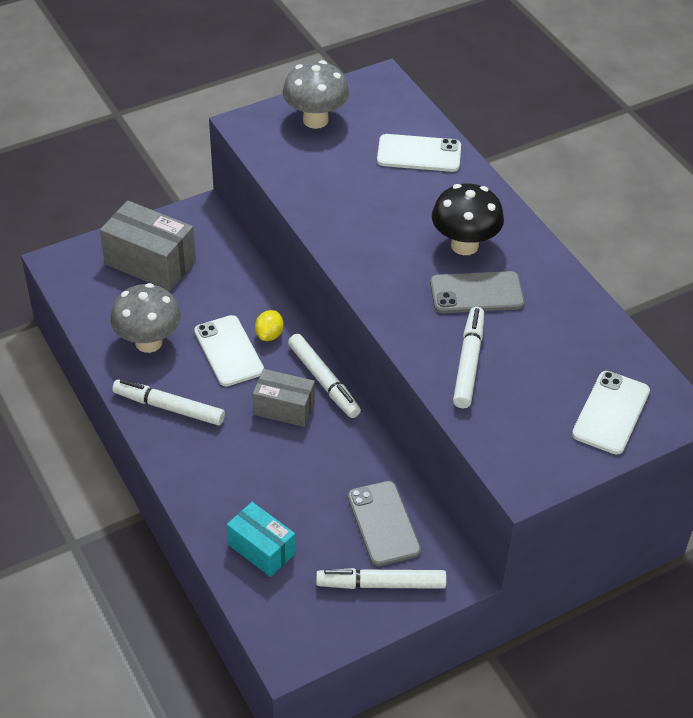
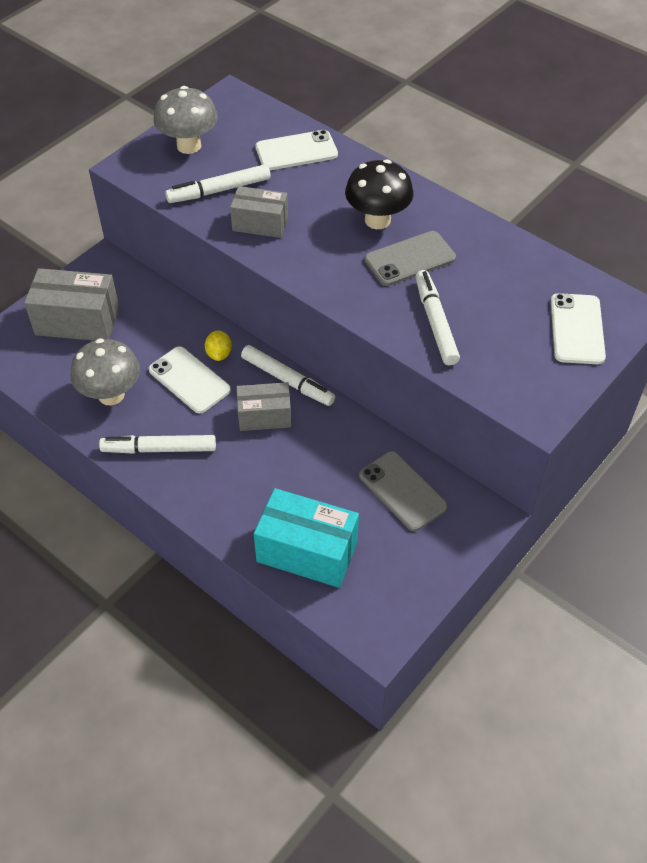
camera: 20 degrees left, 5 degrees up
turquoise box [227,502,295,577] -> turquoise box [254,488,359,588], size x1.57
white marker [316,568,447,589] -> white marker moved to [165,164,271,203]
none -> grey box [230,186,288,238]

